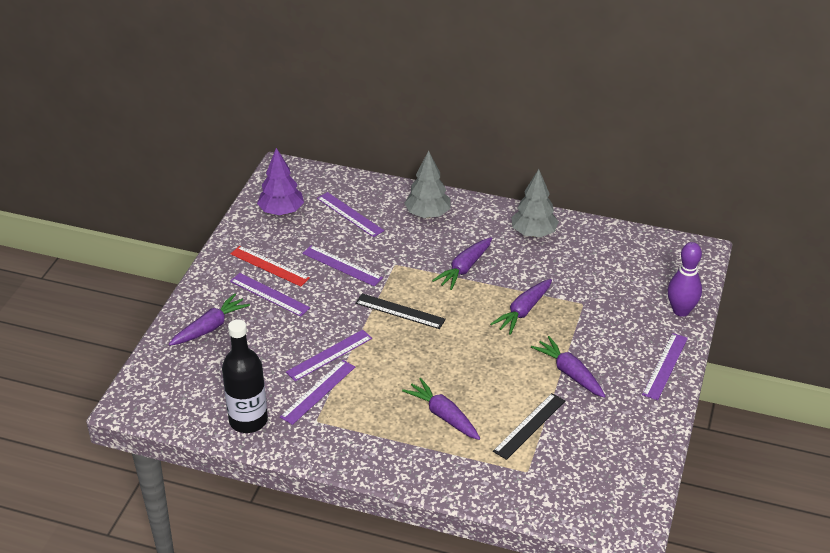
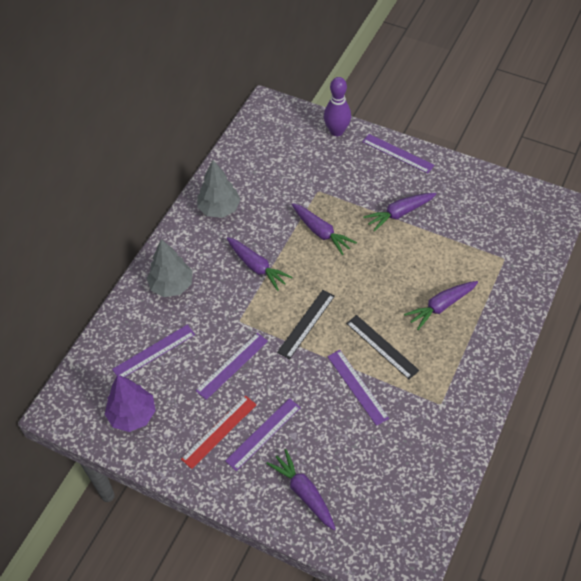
camera: 80 degrees left, 15 degrees up
black bottle [222,319,268,433] -> none
purple ruler [280,360,355,425] -> none
black ruler [493,393,565,460] -> black ruler moved to [346,315,419,379]

